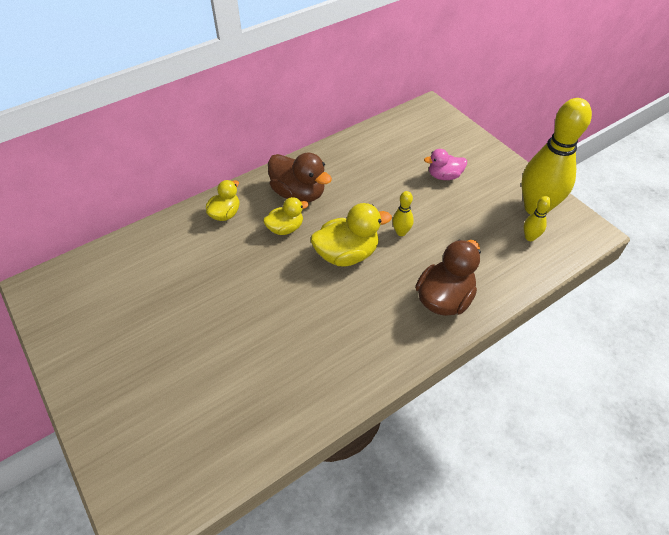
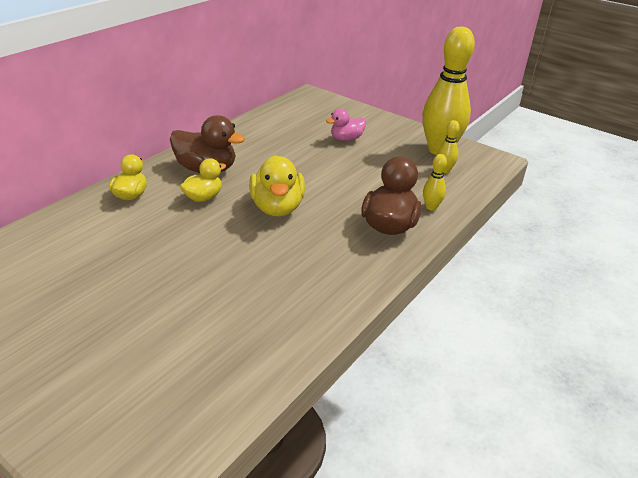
camera: 20 degrees left, 15 degrees down
yellow duck [311,203,392,266] -> yellow duck turned 120 degrees clockwise [249,155,305,217]
yellow bowling pin [392,191,414,236] -> yellow bowling pin moved to [423,154,447,210]

